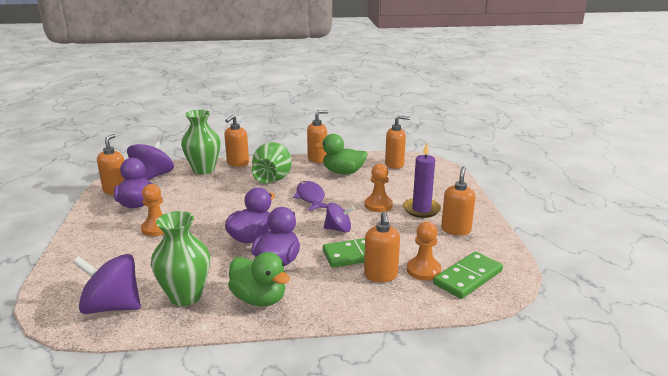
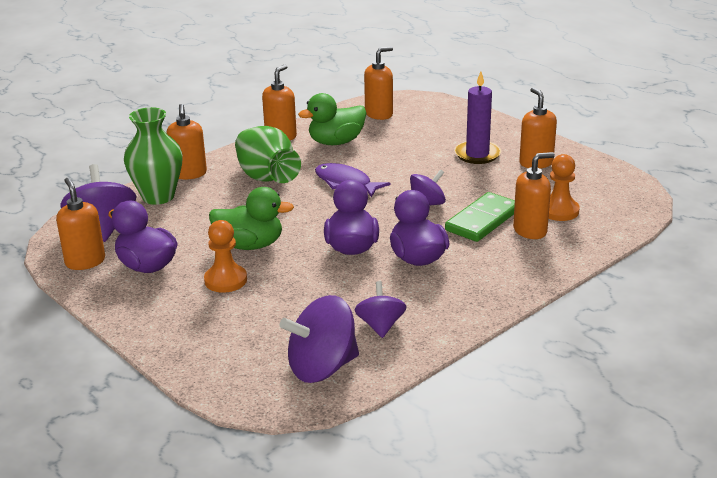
camera: 35 degrees left, 5 degrees up
green vase [151,211,210,306] -> purple spinning top [354,281,406,338]
green duck [228,252,290,306] -> green duck moved to [209,187,294,250]
orange soap dispenser [364,211,400,282] -> orange soap dispenser turned 75 degrees counterclockwise [513,152,555,239]
orange pawn [365,163,393,212] -> none
green domino [433,252,503,299] -> none

